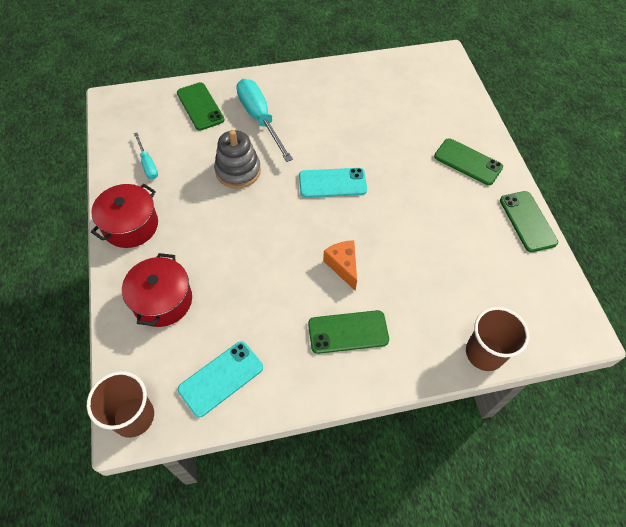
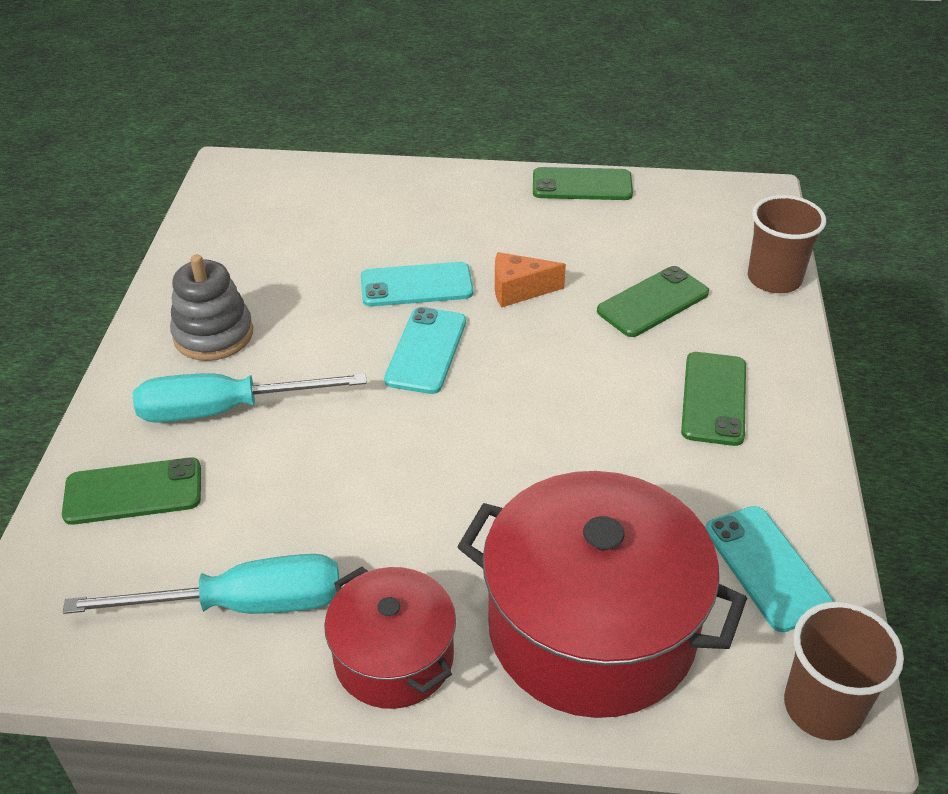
camera: 70 degrees left, 15 degrees down
red pot [122,253,192,327] -> red pot [457,471,747,718], size x1.77
turquoise screwdriver [134,133,158,179] -> turquoise screwdriver [63,554,339,614], size x1.90
grey stacking toy [214,130,261,188] -> grey stacking toy moved to [170,254,253,361]
orange cheese [323,240,357,291] -> orange cheese moved to [495,252,566,307]
green phone [434,138,503,185] -> green phone moved to [597,266,709,337]
none -> turquoise phone [361,262,473,307]

